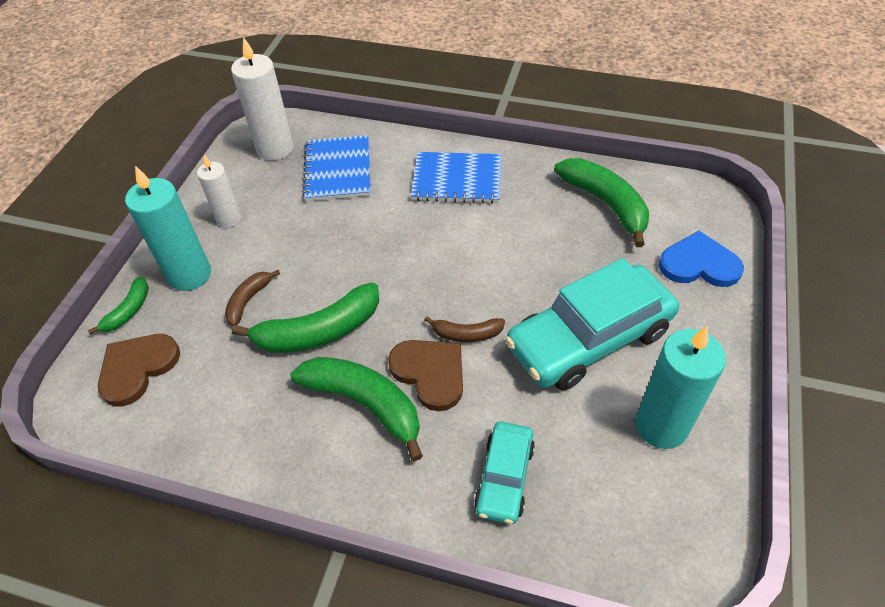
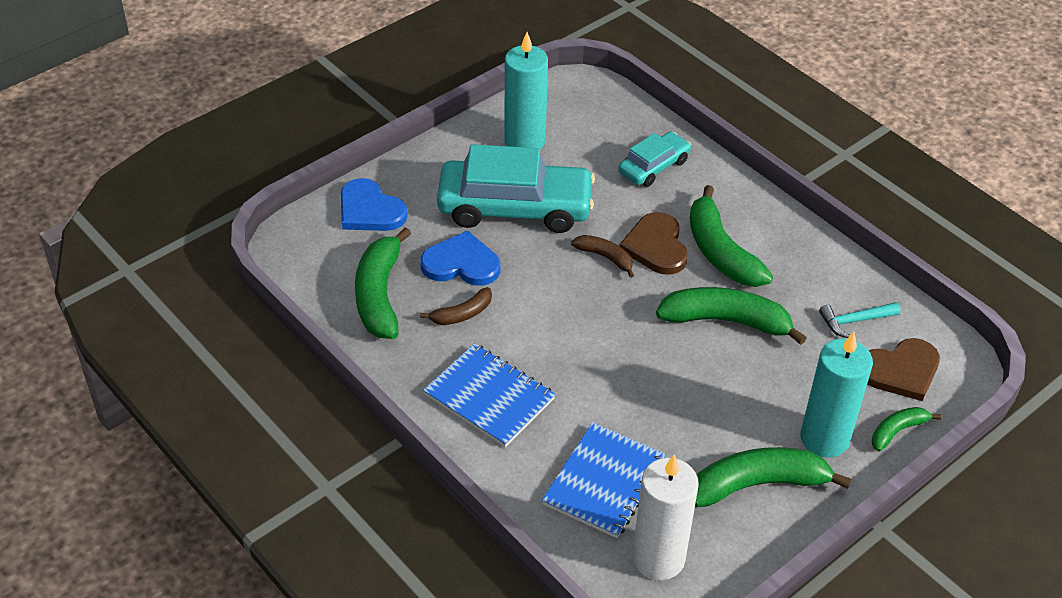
camera: 150 degrees left, 5 degrees down
white candle [197,155,241,228] -> green banana [695,447,852,508]
brown banana [225,270,280,326] -> brown banana moved to [420,287,492,325]
none -> blue heart [420,231,500,286]
none -> turquoise hammer [819,302,901,338]

